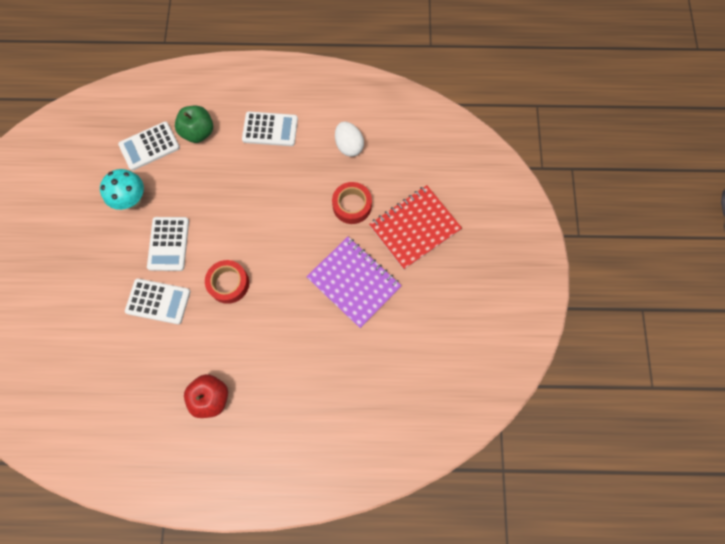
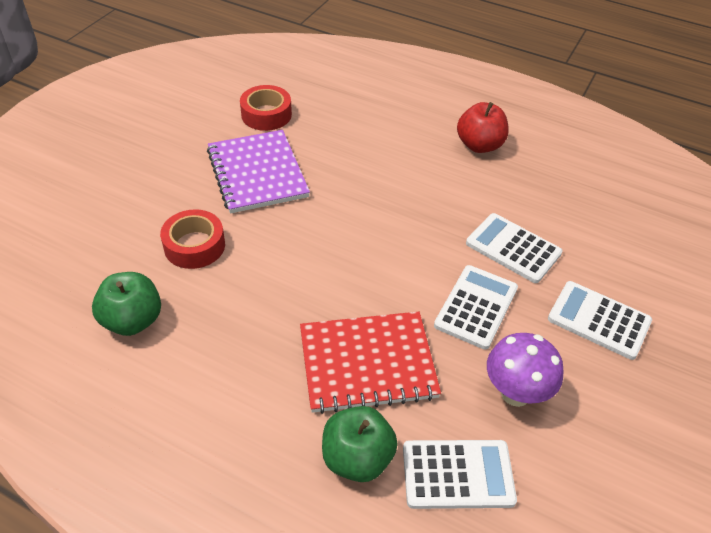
camera: 155 degrees left, 25 degrees down
turquoise mushroom [100,169,144,210] -> purple mushroom [487,333,564,407]
red tape [205,260,249,304] -> red tape moved to [240,85,292,131]
white calculator [242,111,298,146] -> white calculator moved to [548,281,652,360]
white egg [335,122,364,157] -> green apple [92,272,161,336]
red notebook [369,185,462,270] -> red notebook moved to [300,311,441,414]

